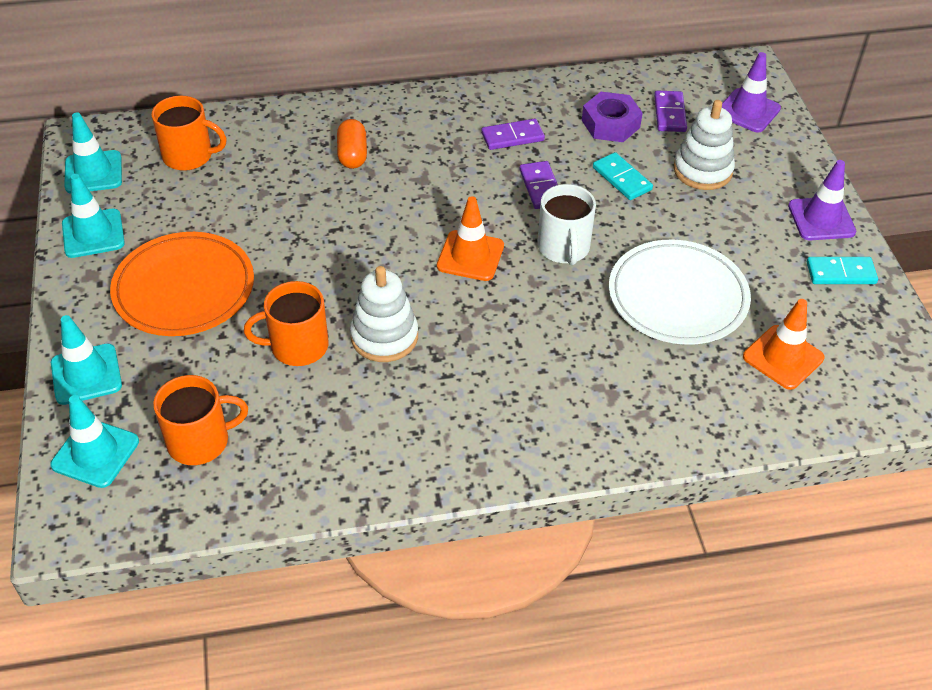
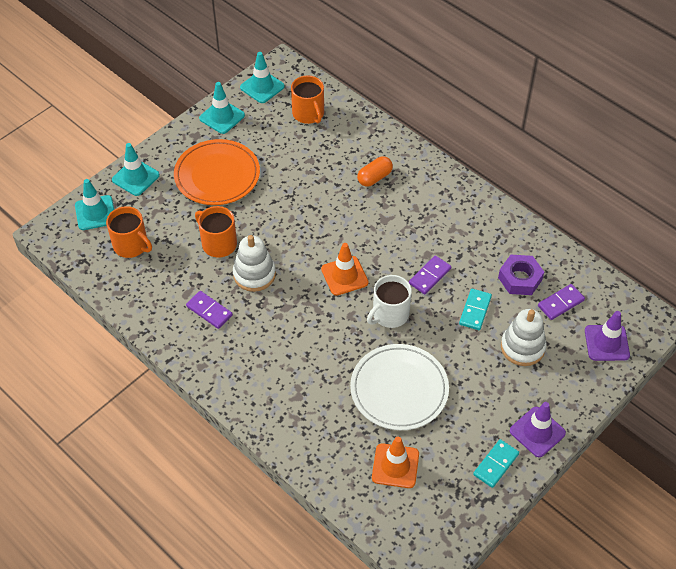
camera: 55 degrees right, 5 degrees up
purple domino [481,119,545,150] -> purple domino moved to [186,291,233,329]
turquoise domino [807,257,878,284] -> turquoise domino turned 75 degrees clockwise [473,439,519,488]

